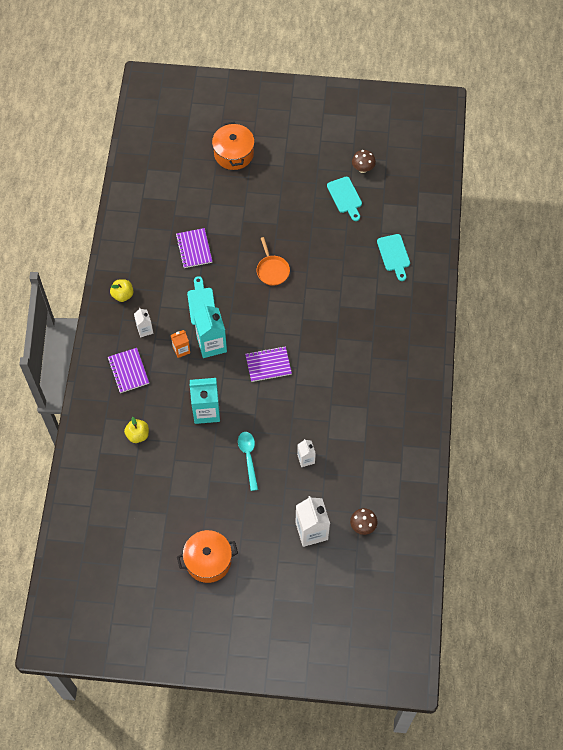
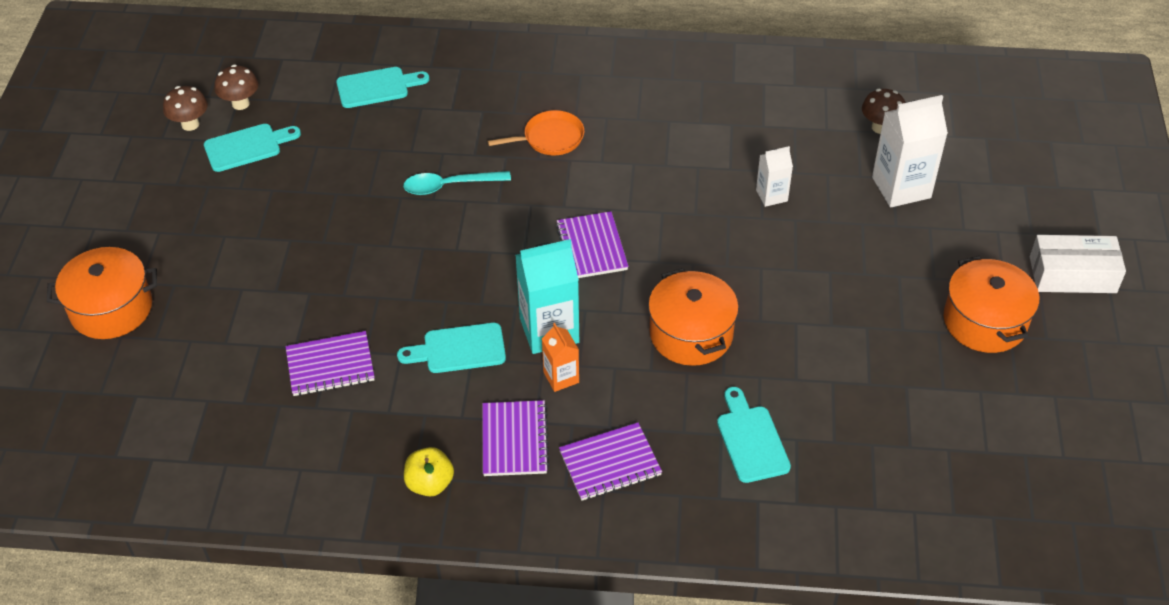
camera: 90 degrees left, 15 degrees down
yellow apple [124,417,149,443] -> turquoise cutting board [717,387,791,483]
white carton [134,308,153,337] -> purple notebook [482,400,550,476]
turquoise carton [189,378,220,424] -> orange pot [648,268,739,366]
turquoise spoon [238,432,258,491] -> turquoise spoon moved to [403,171,511,195]
orange pan [257,237,290,286] -> orange pan moved to [488,110,585,155]
none -> brown mushroom [214,65,258,110]
none -> white box [1030,235,1126,293]

